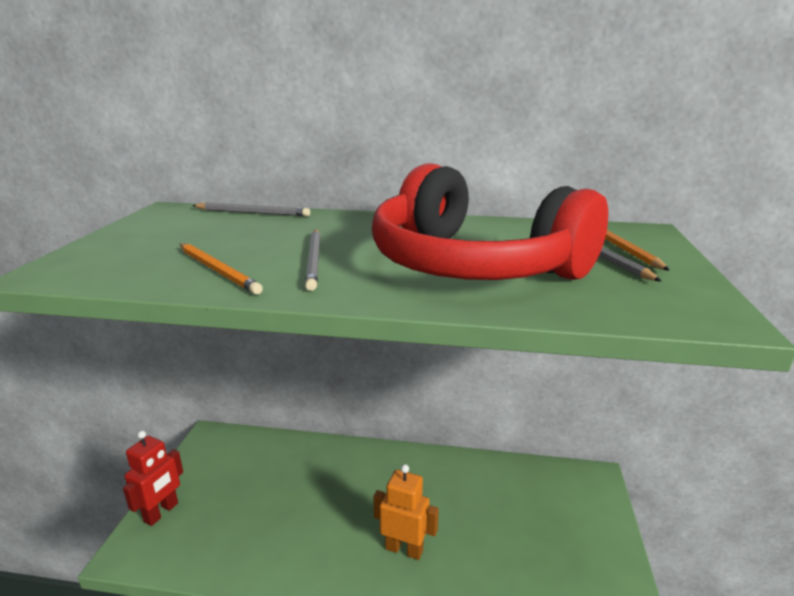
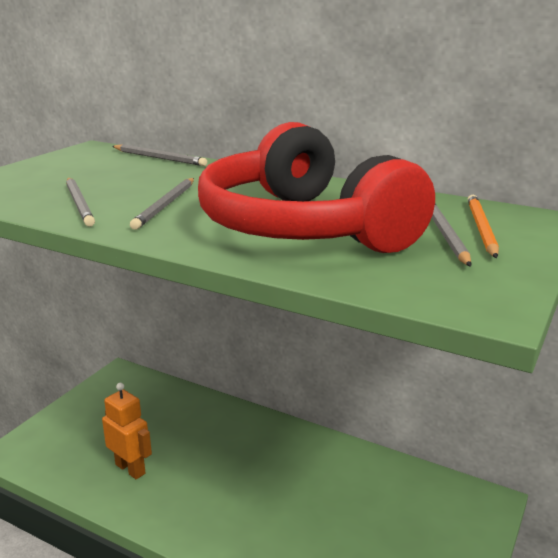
camera: 20 degrees right, 0 degrees up
red robot [123,431,183,526] -> none
orange pencil [180,243,263,295] -> grey pencil [66,178,95,227]
orange robot [373,464,439,560] -> orange robot moved to [102,383,152,479]

